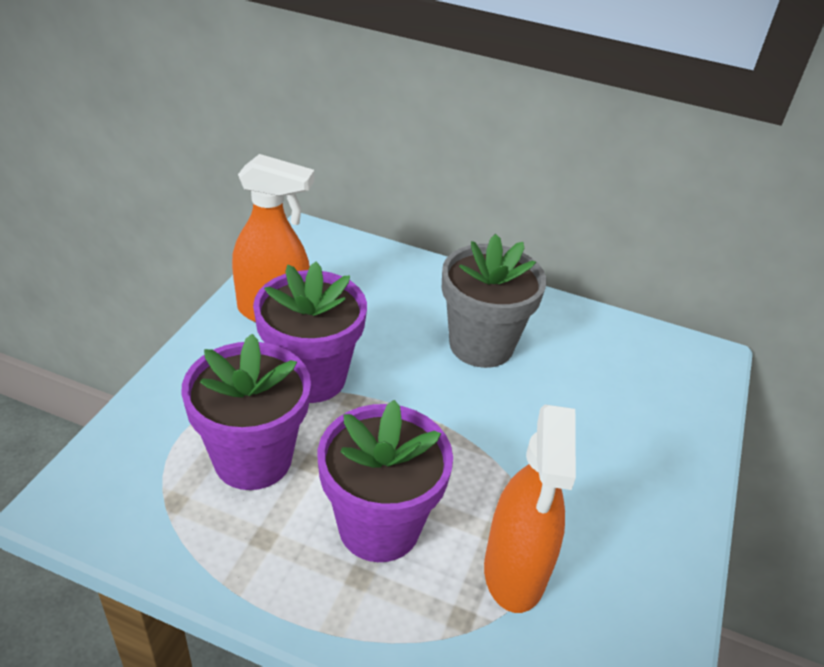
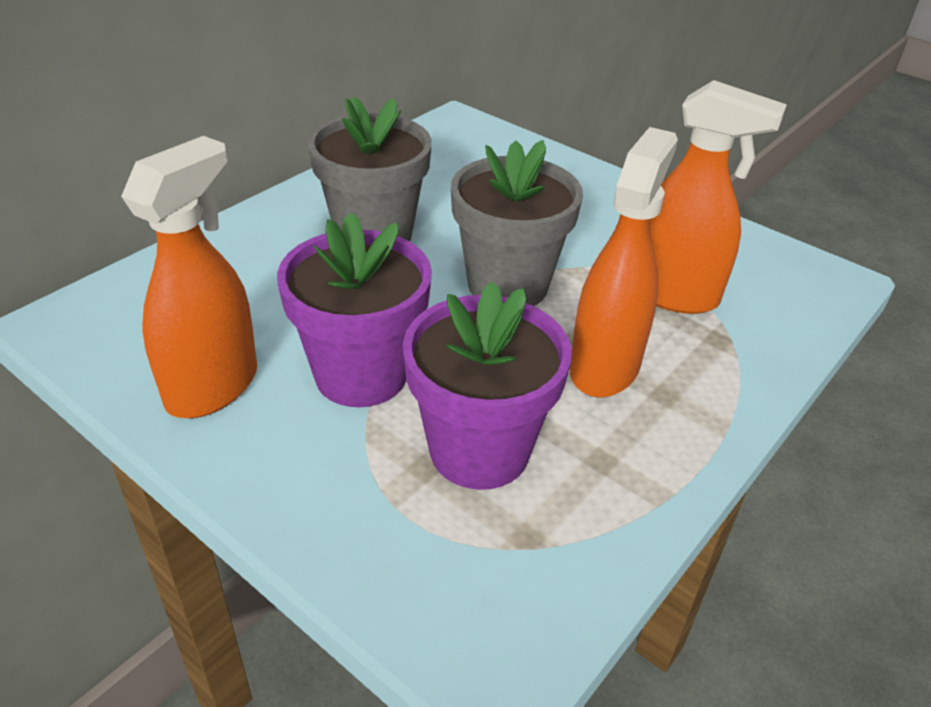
camera: 70 degrees left, 0 degrees up
purple flower pot [318,400,453,562] -> orange spray bottle [570,127,678,397]
none -> grey flower pot [451,140,583,306]

